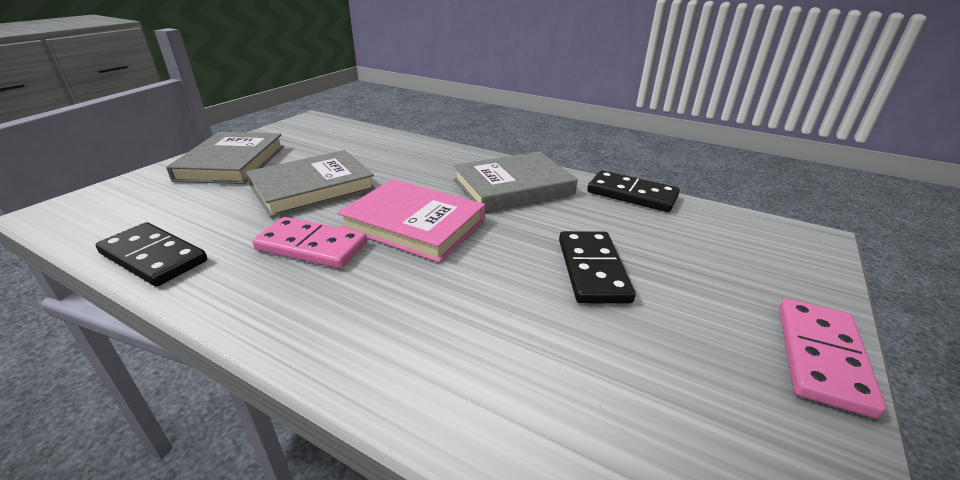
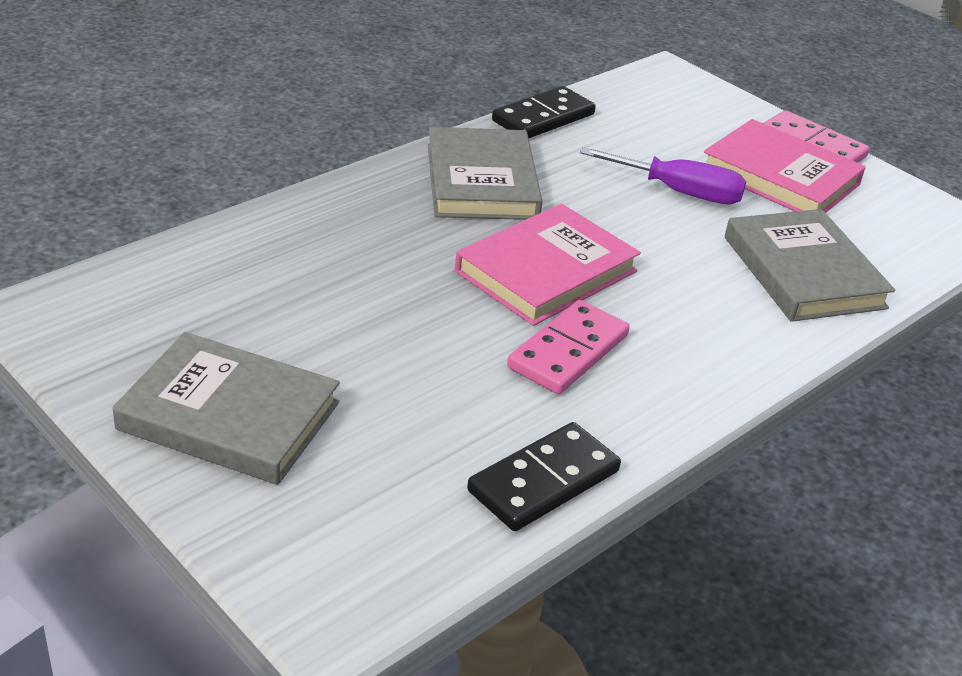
camera: 75 degrees left, 5 degrees up
grey book [246,150,376,218] -> grey book moved to [725,209,895,322]
black domino [559,231,636,304] -> purple screwdriver [580,147,746,204]
none -> pink book [704,119,866,213]

